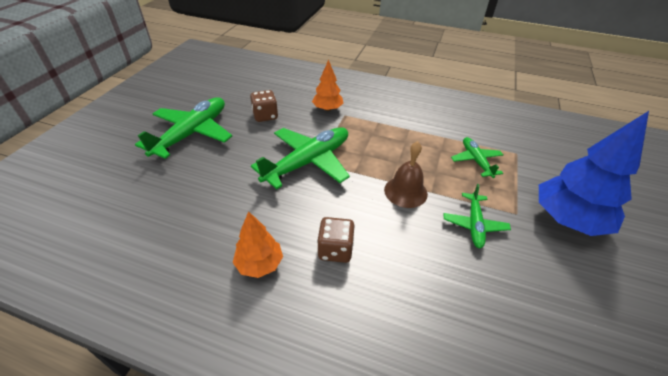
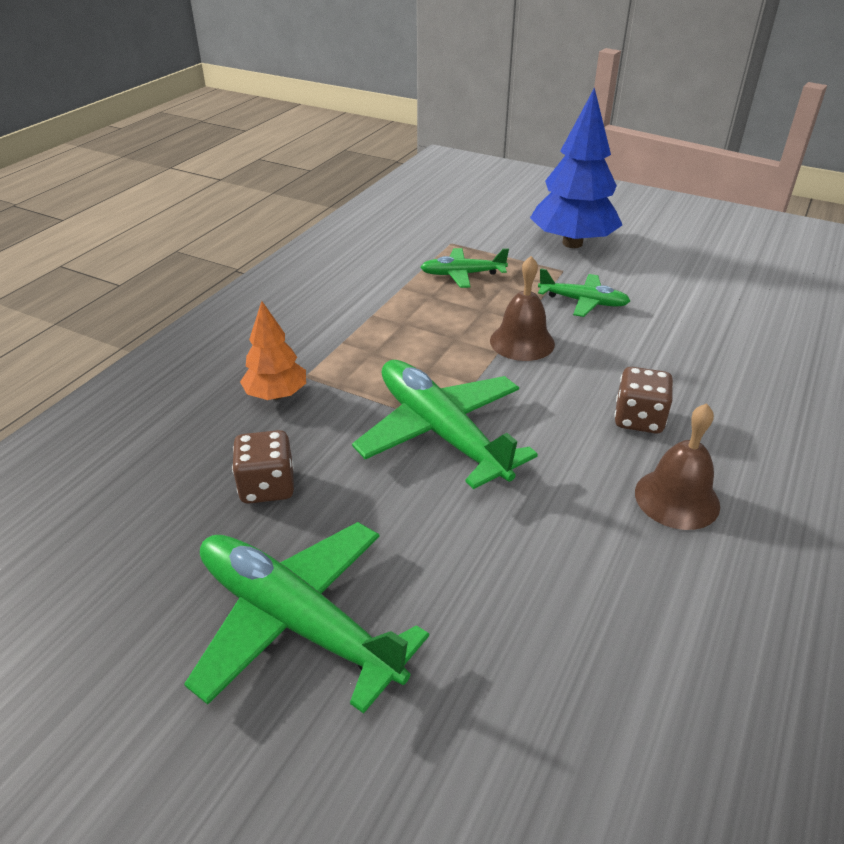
camera: 80 degrees left, 5 degrees down
orange tree [233,211,283,278] -> brown bell [635,404,720,530]

